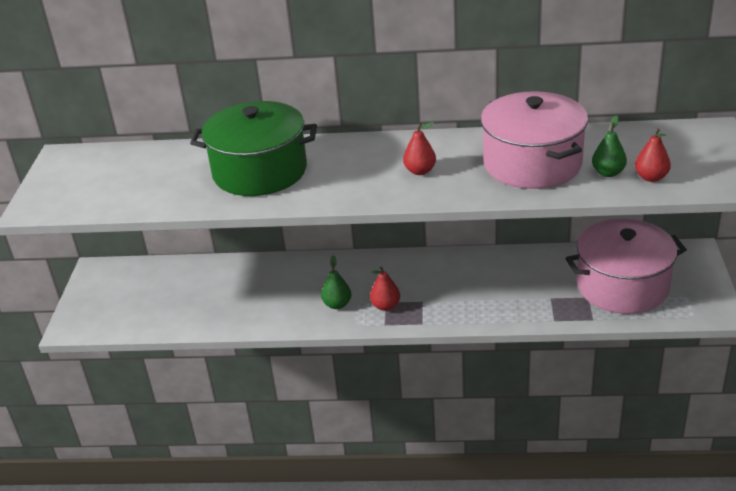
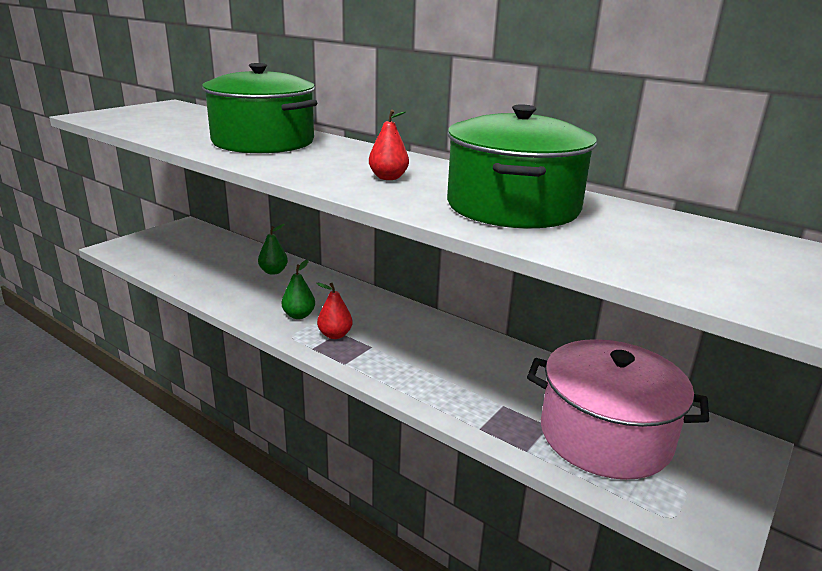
camera: 30 degrees right, 10 degrees down
pink pot [481,91,588,189] -> green pot [447,104,597,229]
green pear [592,115,627,177] -> green pear moved to [258,224,288,275]
red pear [635,128,671,182] -> none

